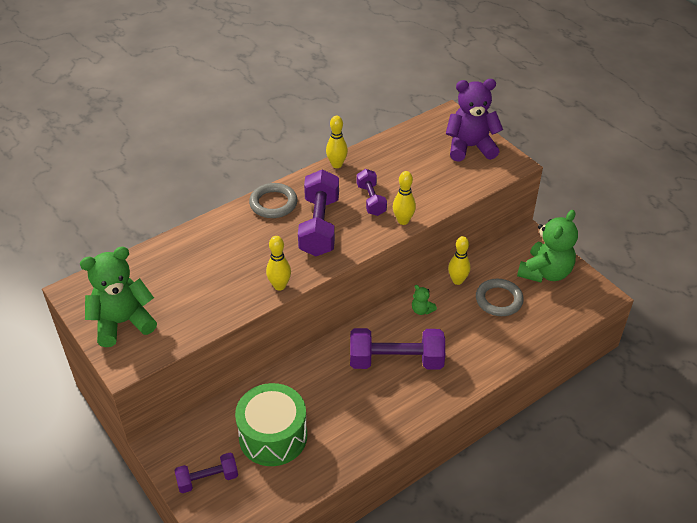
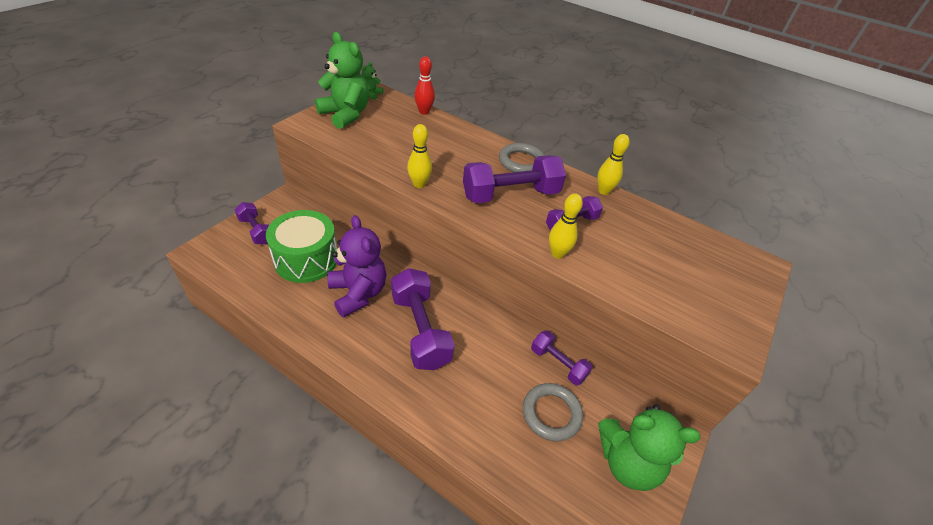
camera: 65 degrees right, 0 degrees up
green teddy bear [412,285,437,315] -> green teddy bear moved to [362,62,383,100]
purple teddy bear [446,79,503,162] -> purple teddy bear moved to [327,215,386,318]
yellow bowling pin [448,236,470,285] -> purple dumbbell [531,331,593,386]
none -> red bowling pin [414,56,435,115]

